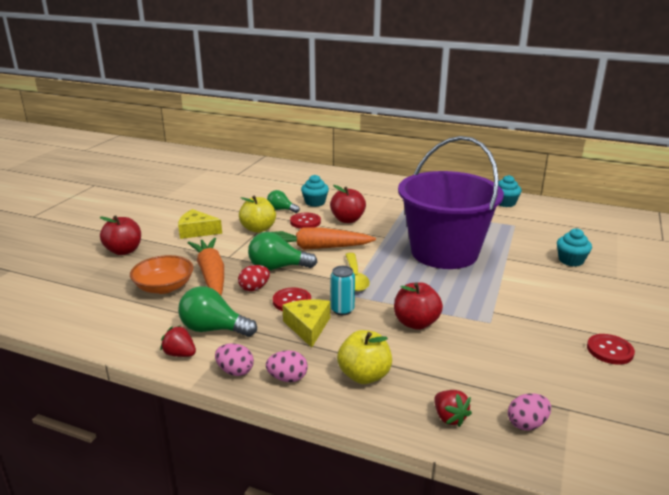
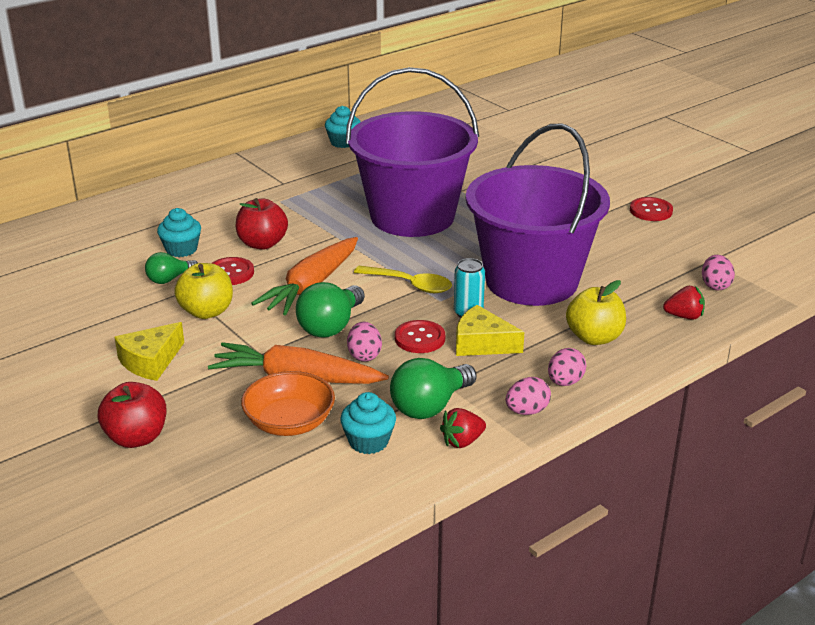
camera: 60 degrees left, 5 degrees up
red egg [238,265,270,291] -> pink egg [347,322,382,362]
red apple [394,282,443,330] -> purple bucket [466,124,610,306]
turquoise cupcake [557,228,592,266] -> turquoise cupcake moved to [340,392,396,454]

